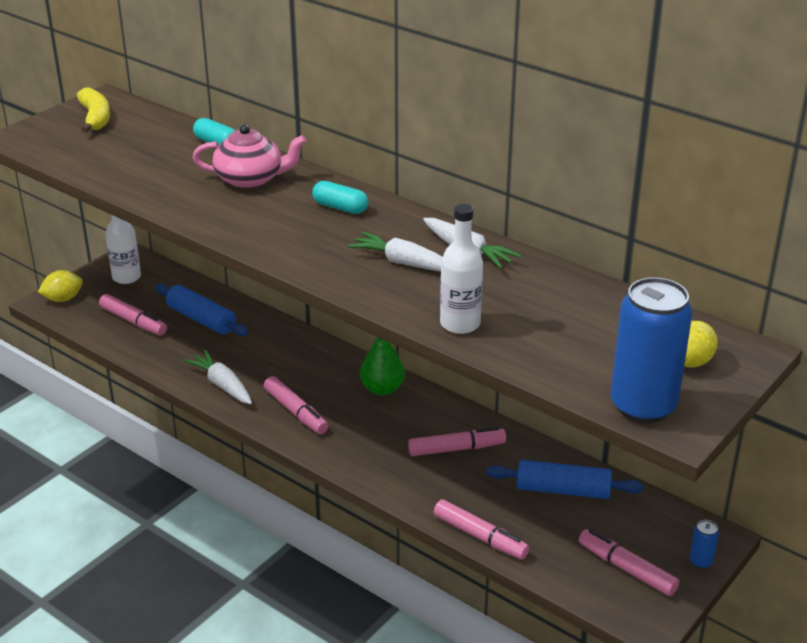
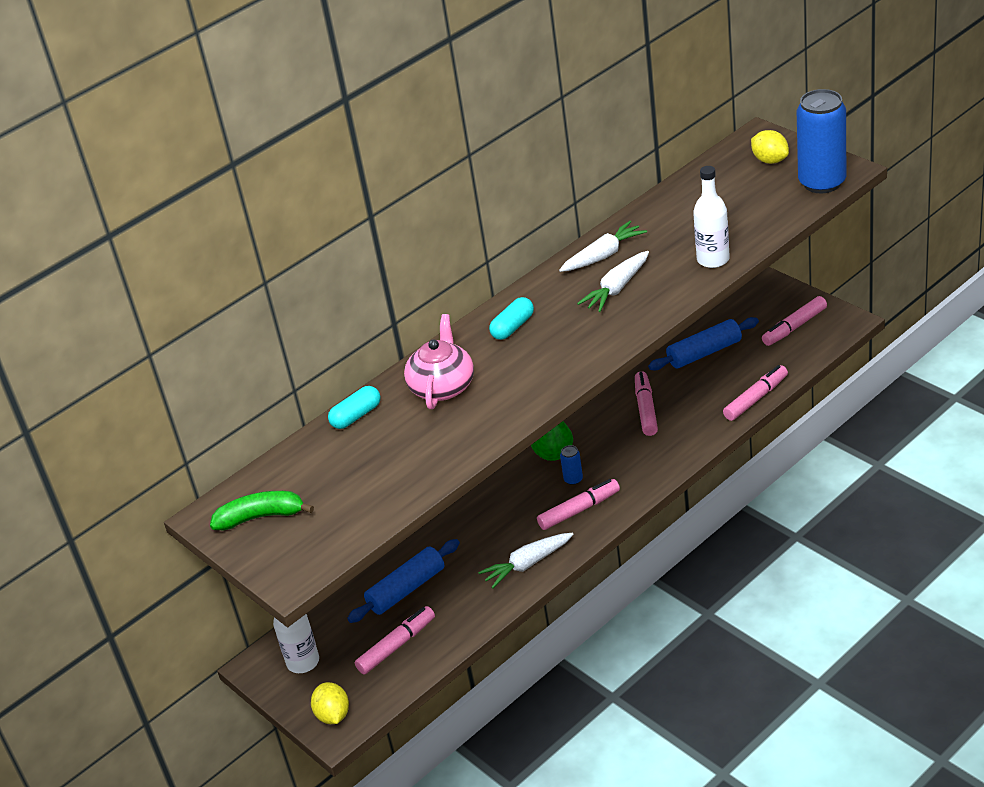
camera: 75 degrees left, 5 degrees up
yellow banana [77,87,110,133] -> green banana [210,491,314,530]
blue rolling pin [486,460,643,499] -> blue rolling pin turned 45 degrees clockwise [648,317,759,370]
blue can [689,520,719,569] -> blue can moved to [560,445,583,485]

